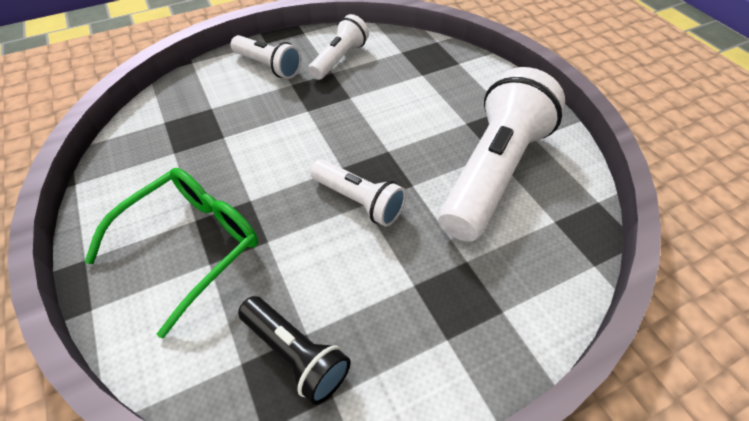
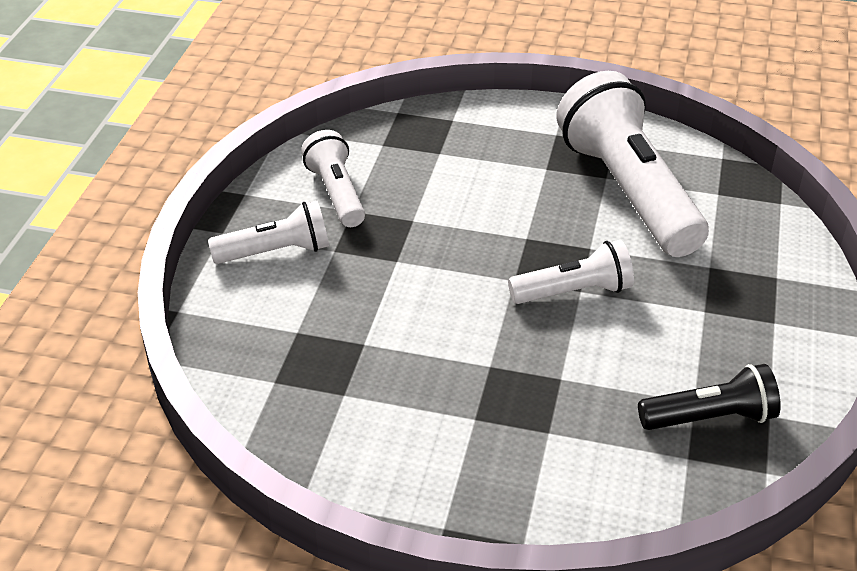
camera: 50 degrees left, 10 degrees down
green glasses [84,168,258,338] -> none

